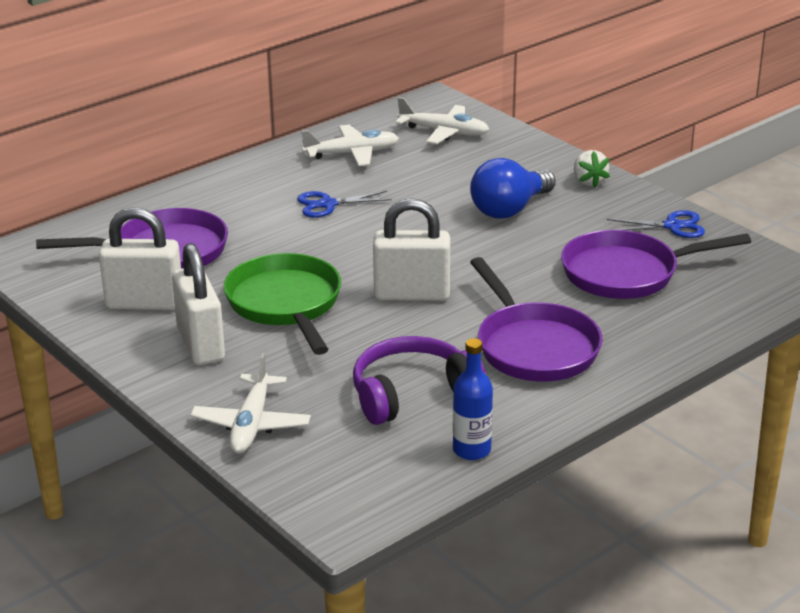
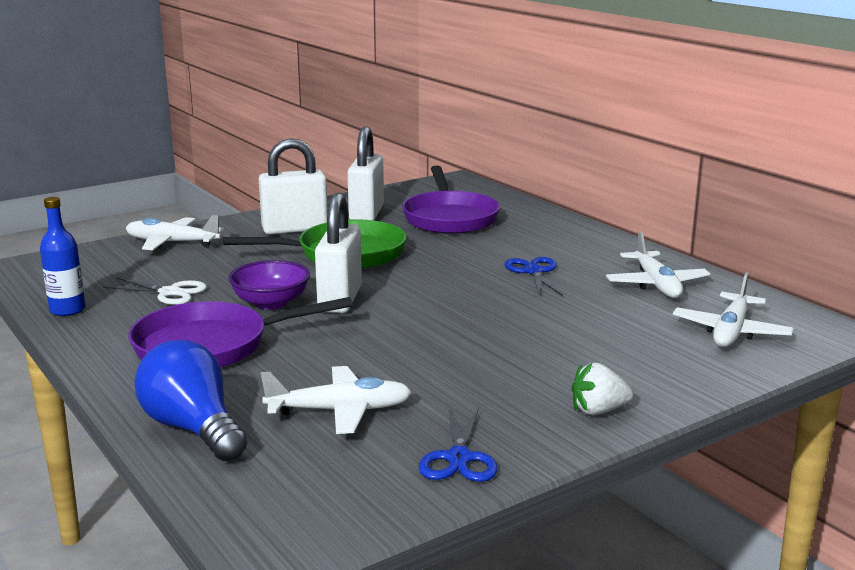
camera: 95 degrees right, 10 degrees down
purple headphones [353,336,486,425] -> white scissors [103,277,207,305]
blue light bulb [470,158,556,219] -> blue light bulb moved to [134,340,247,461]
purple pan [561,230,751,299] -> white plane [261,366,412,434]
none -> purple bowl [228,260,310,309]

